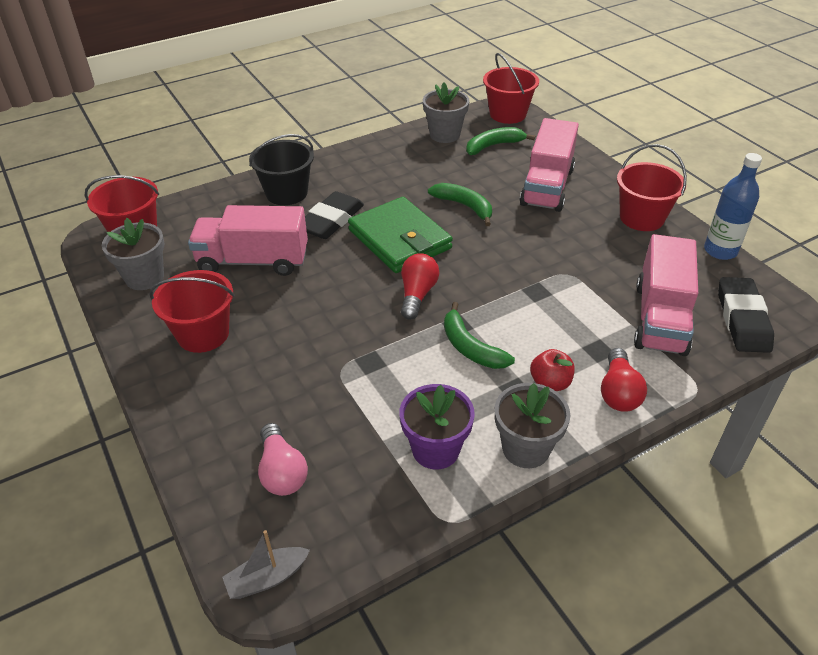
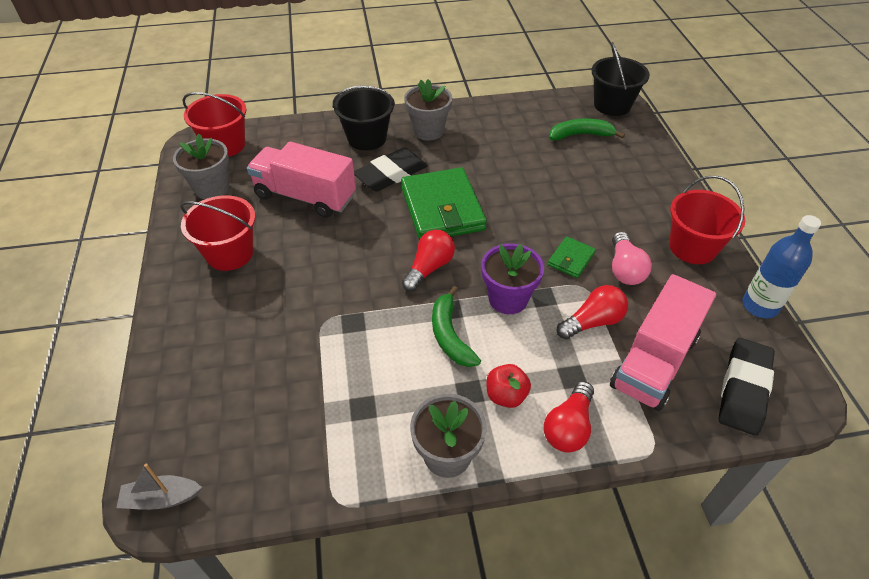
camera: 20 degrees right, 5 degrees up
pink light bulb [258,423,308,496] -> pink light bulb moved to [612,232,652,285]
purple flower pot [399,384,475,469] -> purple flower pot moved to [481,243,544,314]
grey flower pot [423,82,470,143] -> grey flower pot moved to [404,79,452,141]
green banana [428,183,492,226] -> none
red bucket [483,53,539,124] -> black bucket [591,42,650,116]
pink truck [520,118,579,212] -> none
none -> green wallet [548,236,596,278]
none -> red light bulb [557,285,628,339]

